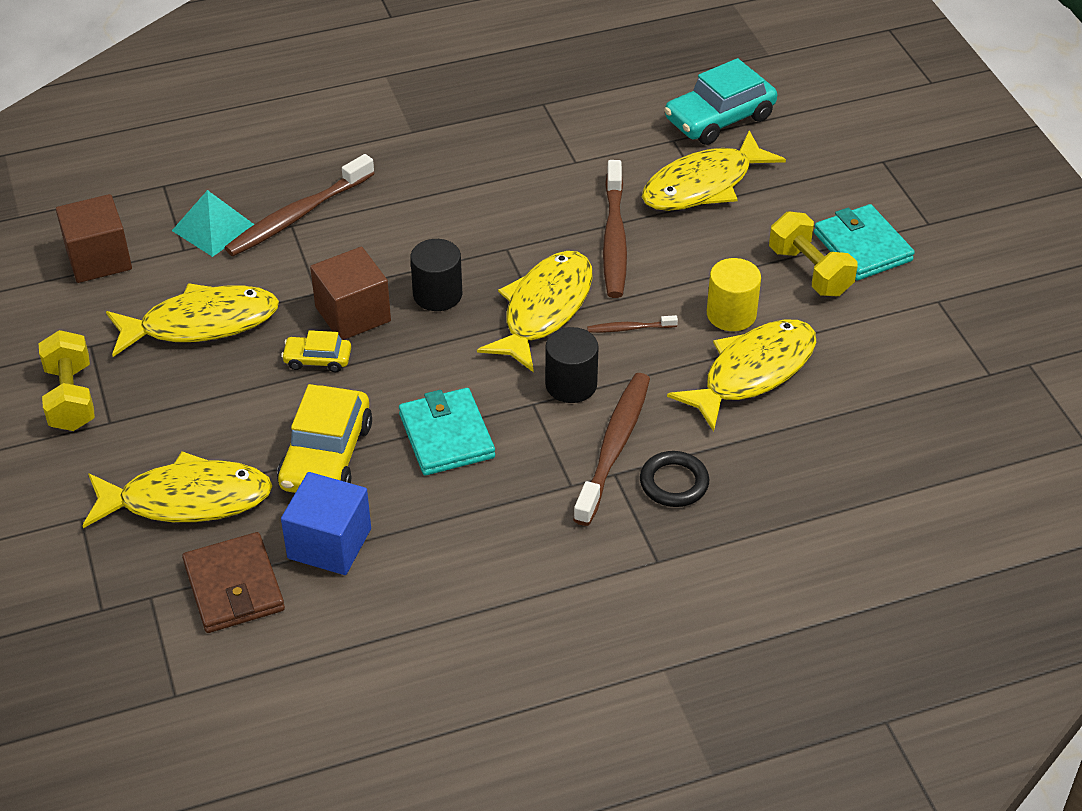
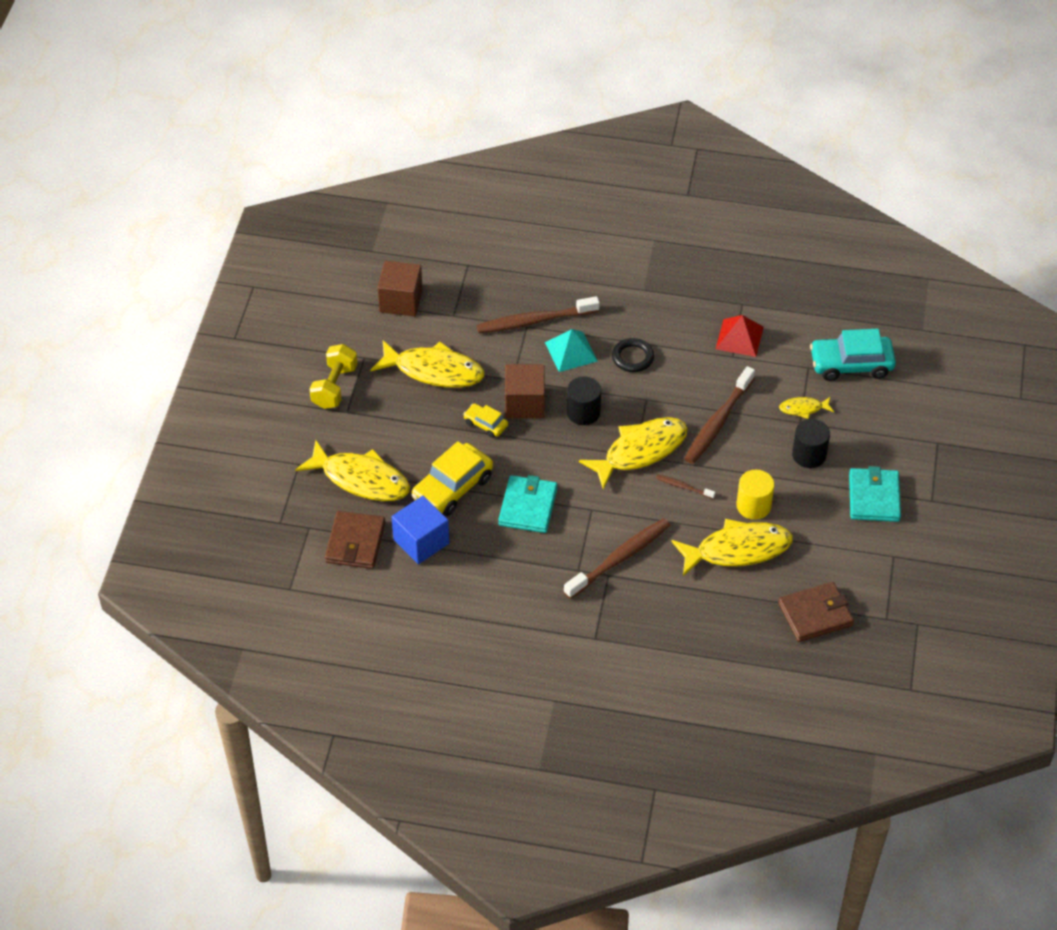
camera: 30 degrees right, 5 degrees up
turquoise pyramid [172,190,255,257] -> turquoise pyramid moved to [545,329,598,372]
black cylinder [545,327,599,403] -> black cylinder moved to [792,419,830,468]
black ring [640,451,709,507] -> black ring moved to [612,338,654,372]
yellow fish [642,130,786,211] -> yellow fish [779,397,834,419], size x0.47
yellow dumbbell [769,211,858,296] -> none
none -> red pyramid [716,315,764,357]
none -> brown wallet [778,582,854,642]

